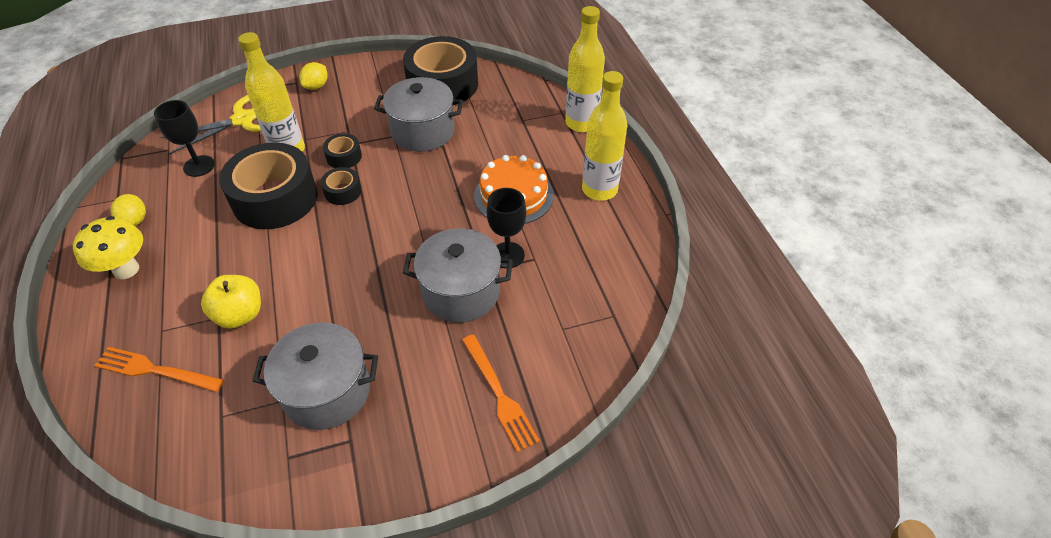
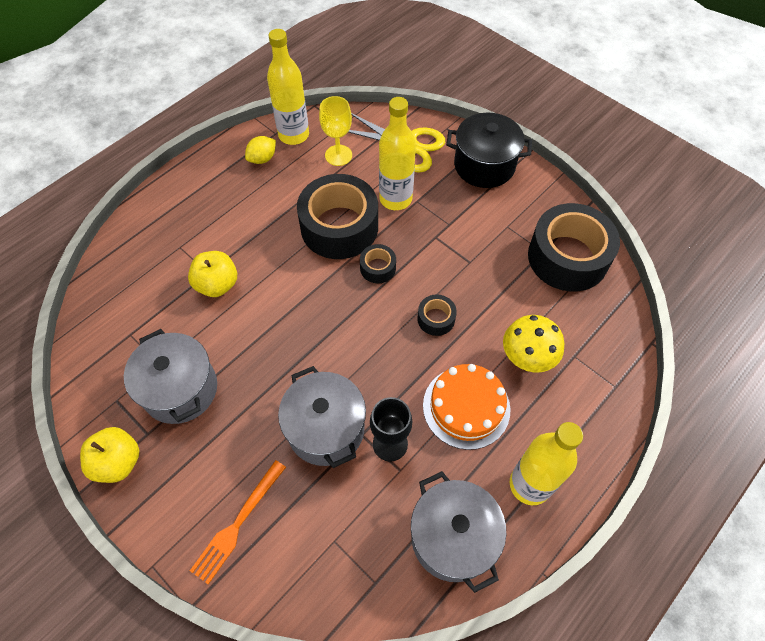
camera: 60 degrees right, 10 degrees up
yellow mushroom [73,216,143,279] -> yellow mushroom moved to [503,315,564,372]
orange fork [94,347,224,392] -> none
black goblet [154,100,215,177] -> yellow goblet [319,96,352,166]
yellow lemon [299,62,328,90] -> black pot [446,113,532,188]
black tape [323,133,362,168] -> black tape moved to [417,294,457,336]
grey pot [374,77,463,152] -> grey pot moved to [411,471,506,593]
yellow bottle [565,6,605,132] -> yellow bottle moved to [267,29,309,145]
none -> yellow apple [80,427,139,483]

